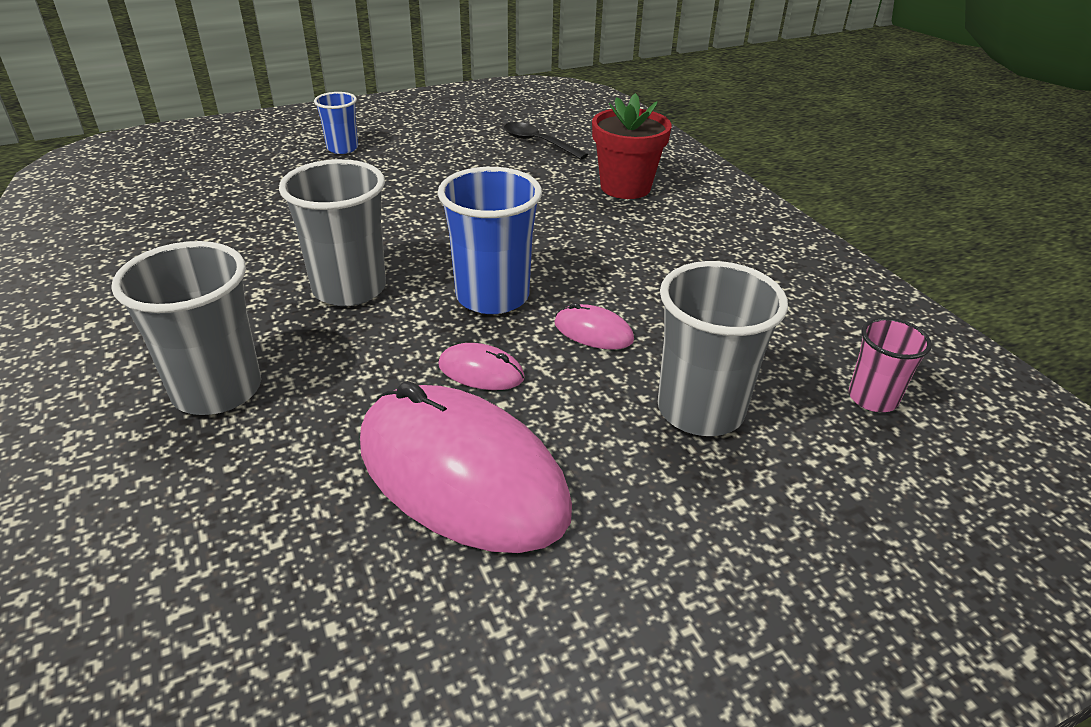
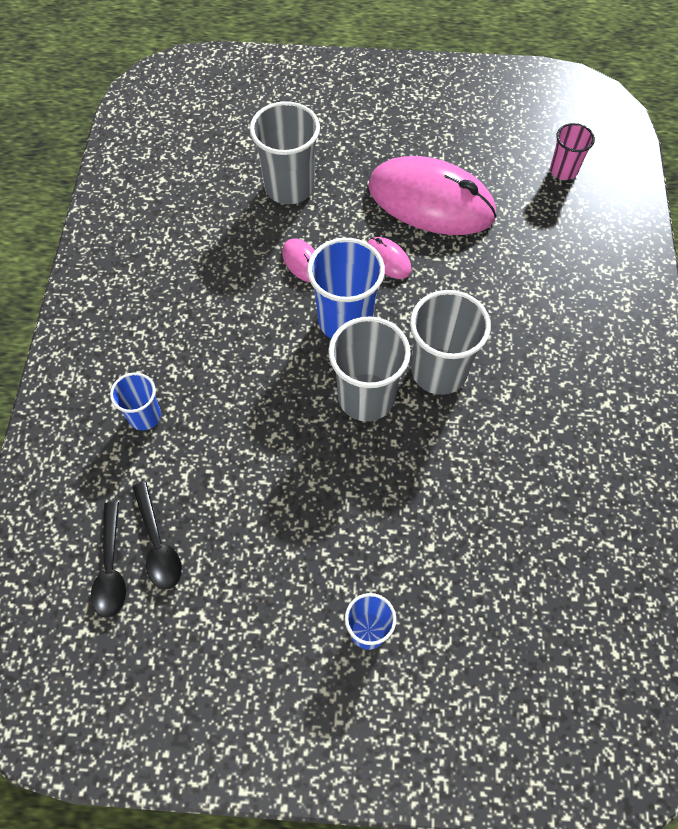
camera: 150 degrees left, 25 degrees up
grey cup [111,241,261,415] -> grey cup moved to [328,316,411,421]
pink mouse [360,381,572,553] -> pink mouse turned 45 degrees counterclockwise [368,156,497,235]
red flower pot [592,93,672,199] -> blue cup [110,372,161,430]
pink cup [849,317,932,412] -> pink cup moved to [550,123,595,180]
none -> black spoon [91,502,126,618]

